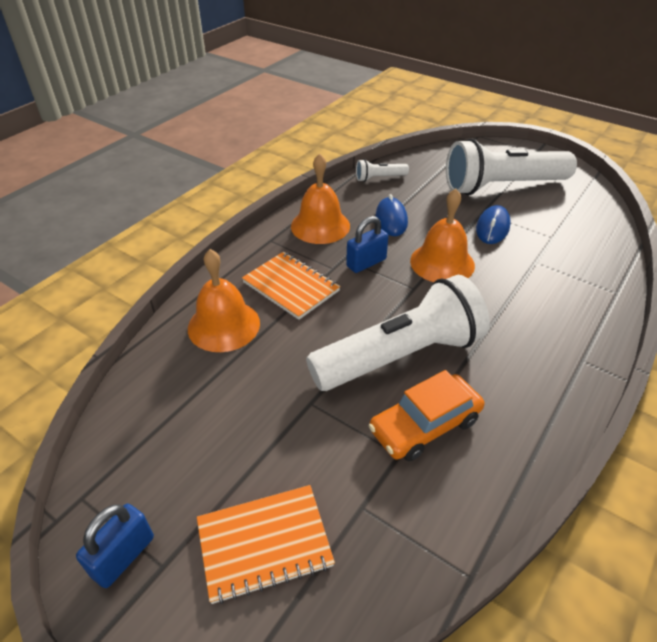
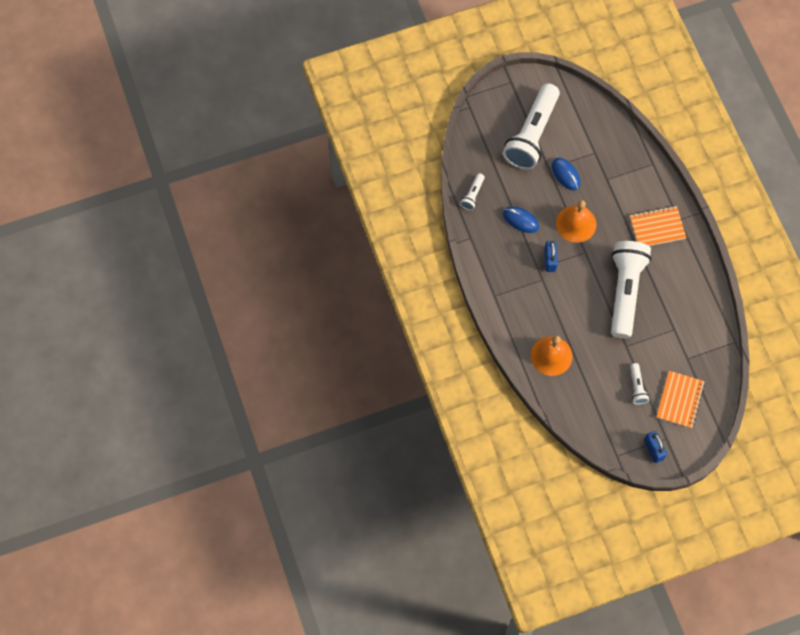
camera: 55 degrees left, 25 degrees up
orange notebook [242,252,340,320] -> orange notebook moved to [630,206,686,246]
orange bell [291,154,350,244] -> none
orange car [369,370,484,462] -> none
none -> white flashlight [630,363,649,405]

